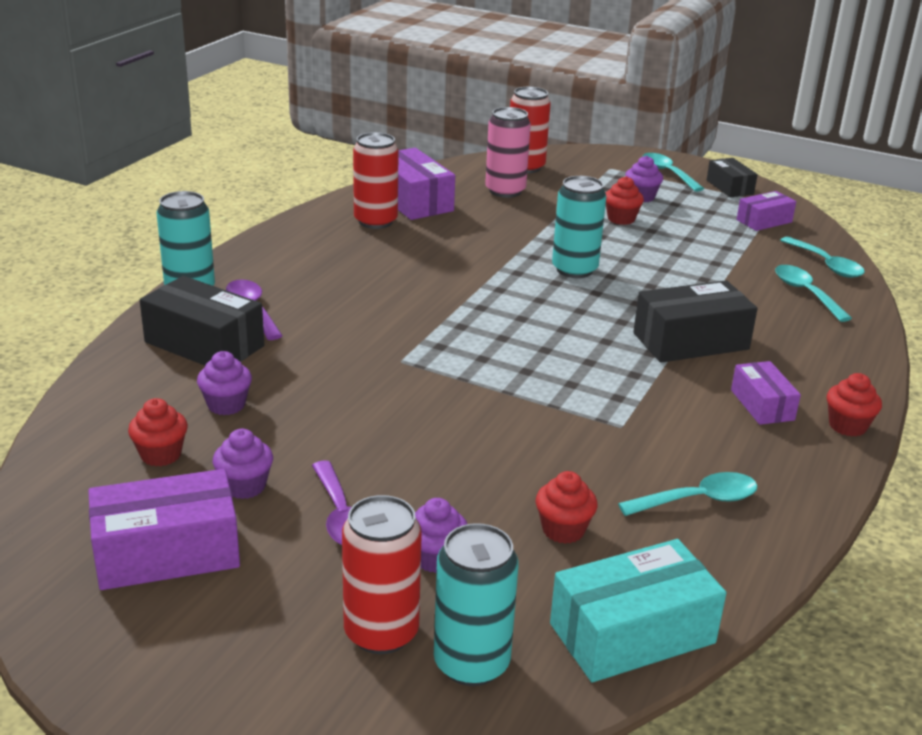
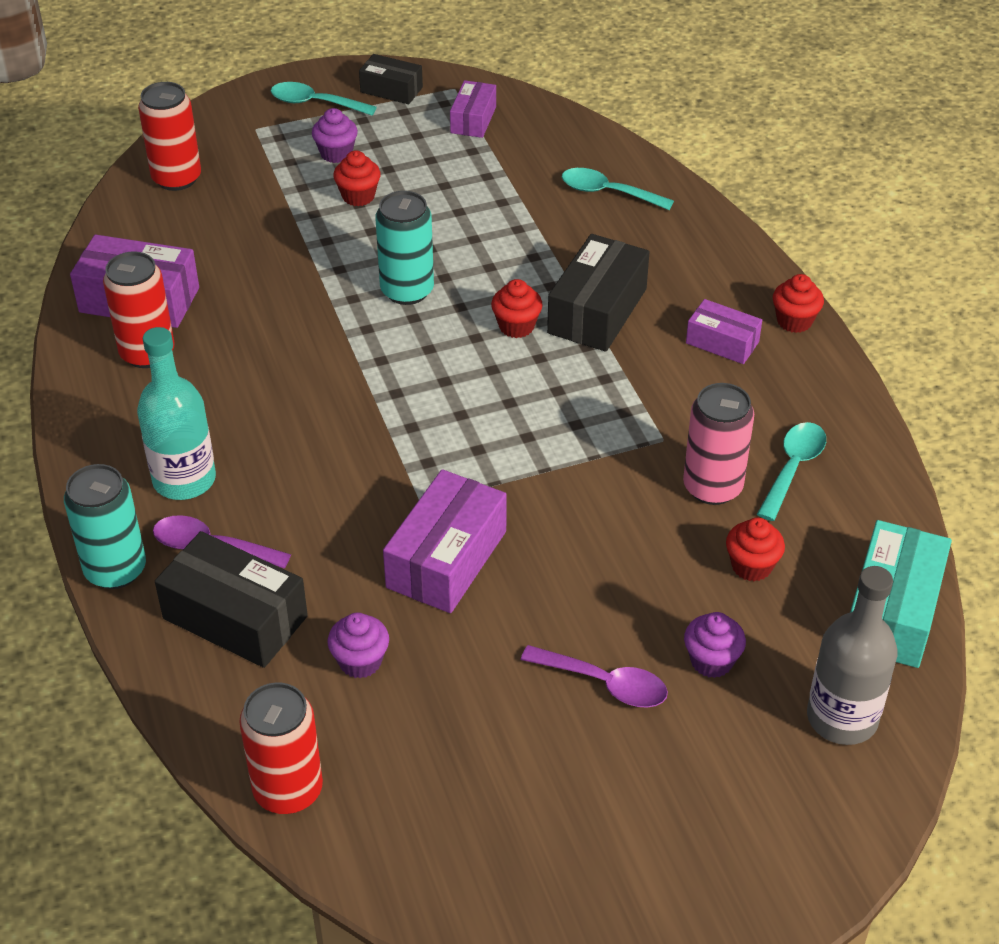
camera: 45 degrees left, 15 degrees up
purple box [88,469,240,590] -> purple box moved to [383,469,507,613]
red cupcake [128,398,188,466] -> red cupcake moved to [491,279,543,338]
black box [140,276,264,366] -> black box turned 45 degrees clockwise [155,531,308,668]
purple cupcake [213,429,273,499] -> none
red can [342,495,422,654] -> red can moved to [239,683,323,814]
turquoise can [434,523,519,686] -> grey bottle [807,566,898,745]
pink can [485,107,531,198] -> pink can moved to [683,383,754,505]
turquoise spoon [780,237,865,278] -> none
none -> turquoise bottle [137,327,216,500]

